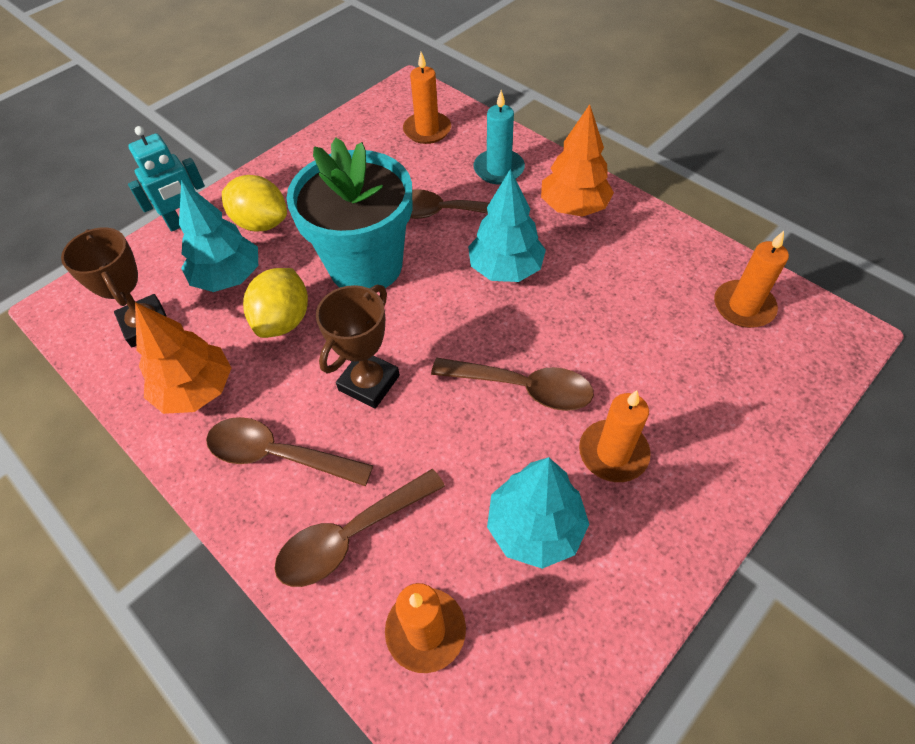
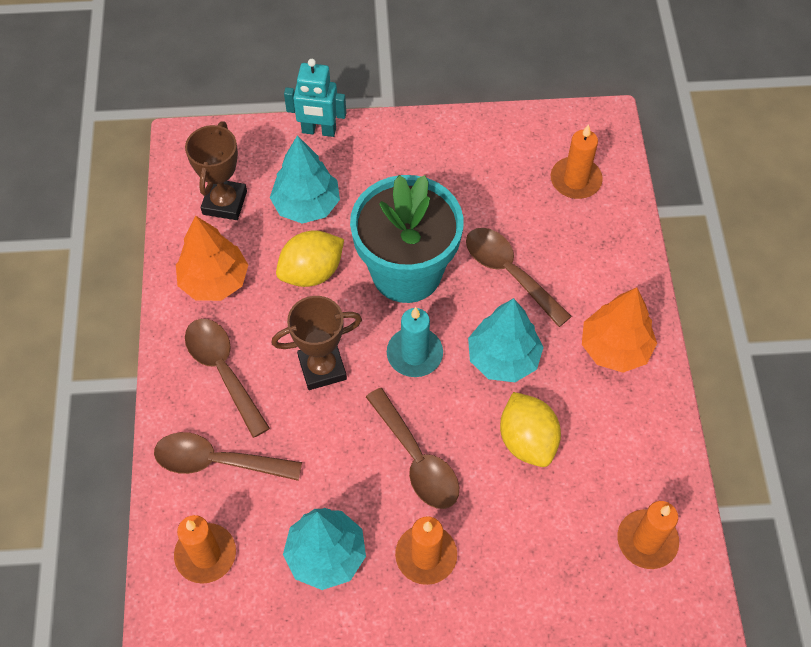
camera: 40 degrees right, 5 degrees up
yellow lemon [222,175,287,231] -> yellow lemon moved to [500,392,561,467]
turquoise candle [474,90,525,184] -> turquoise candle moved to [387,307,443,377]

